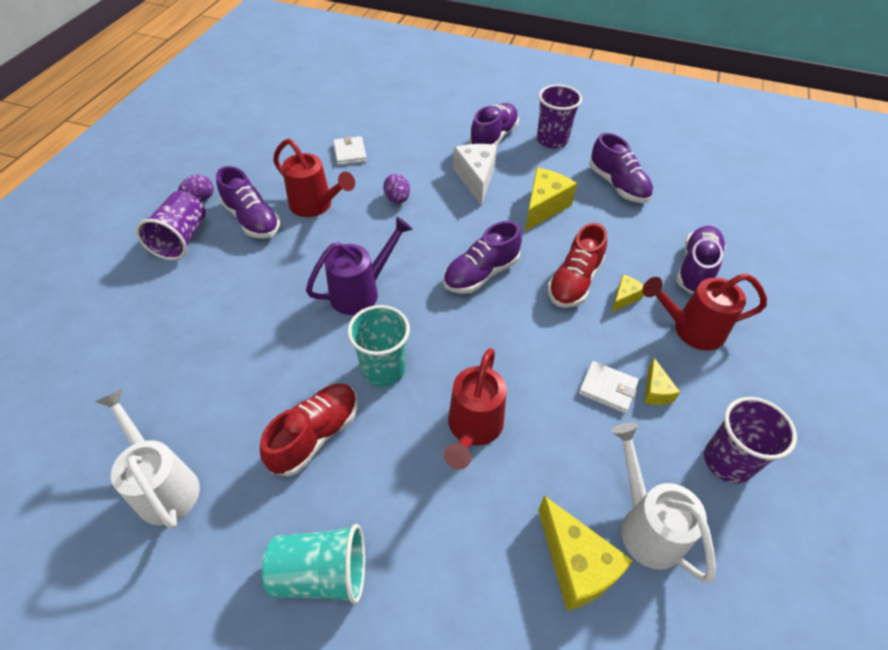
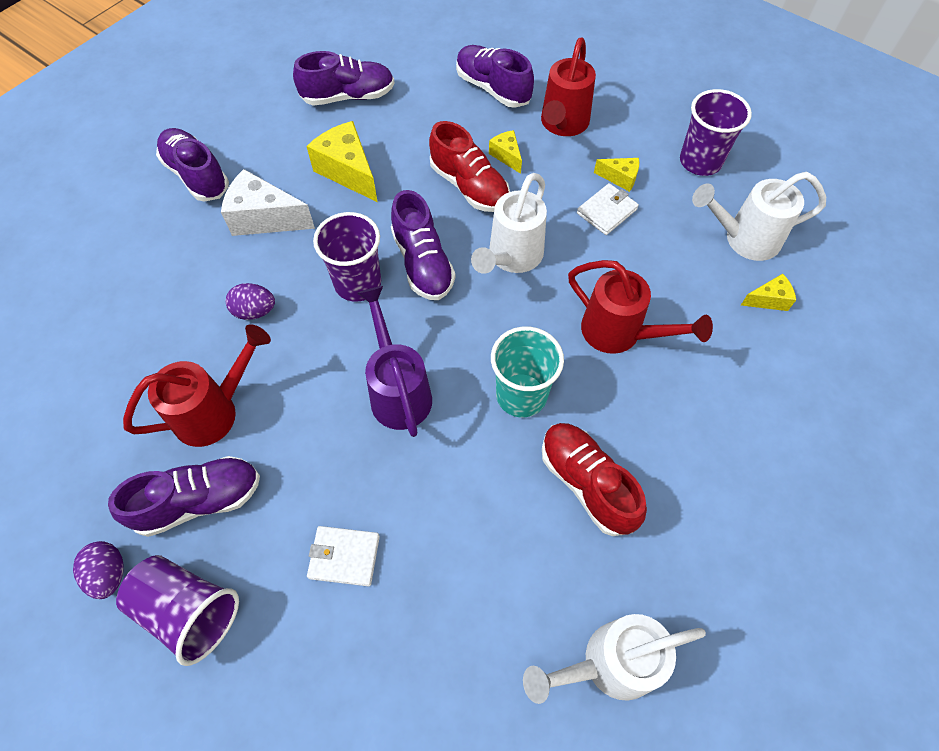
camera: 70 degrees left, 10 degrees up
turquoise cup [262,524,365,604] -> none
white wallet [333,136,367,165] -> white wallet moved to [307,526,380,586]
purple cup [537,85,582,149] -> purple cup moved to [313,212,381,302]
yellow cheese [538,496,633,611] -> yellow cheese [741,274,796,311], size x0.53
none -> white watering can [471,173,547,274]

